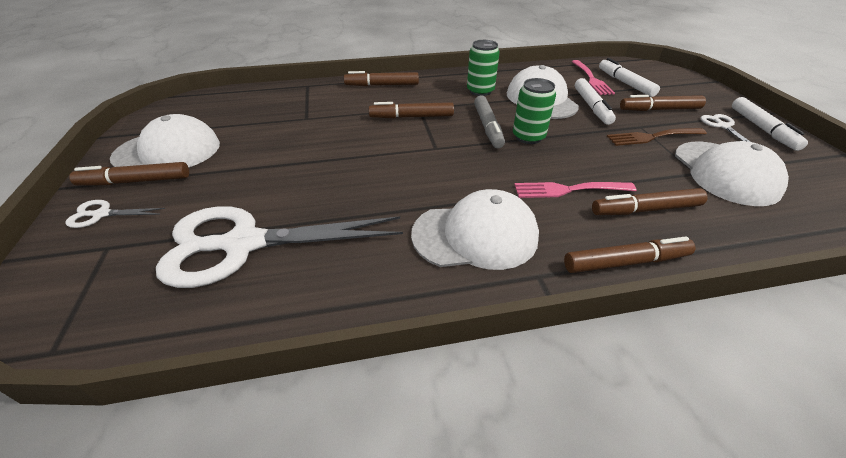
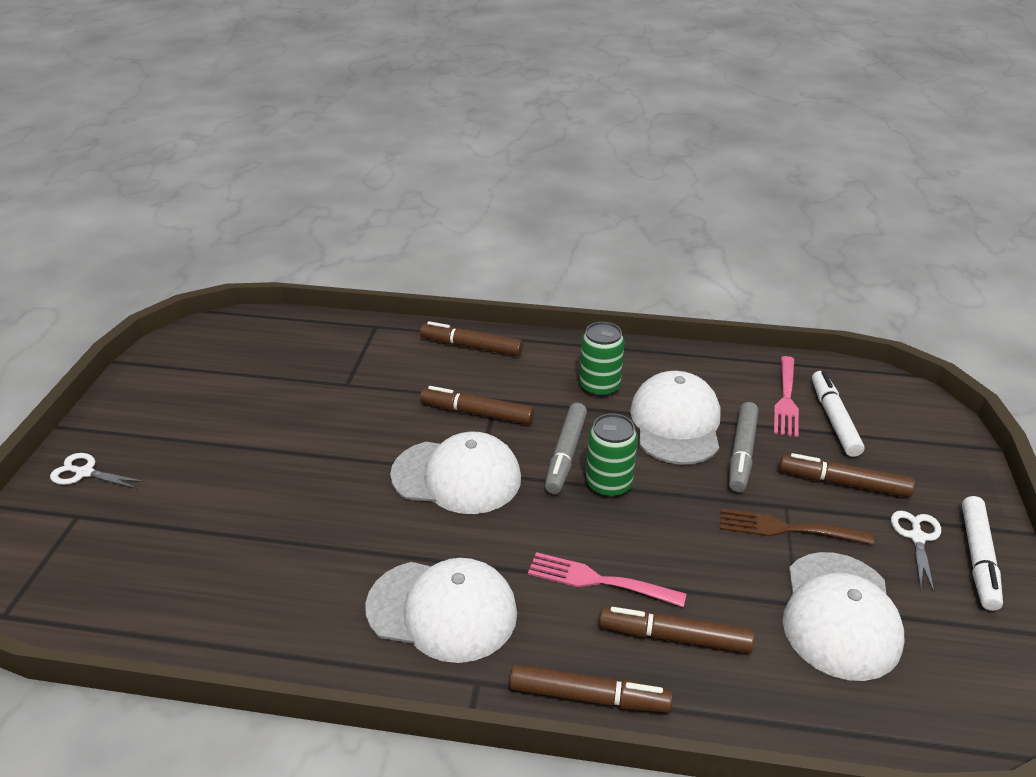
camera: 20 degrees right, 5 degrees down
brown marker [69,162,189,186] -> none
white cap [110,114,220,167] -> white cap moved to [390,432,521,514]
white scissors [156,206,403,288] -> none
white marker [575,78,616,125] -> grey marker [729,402,759,492]

